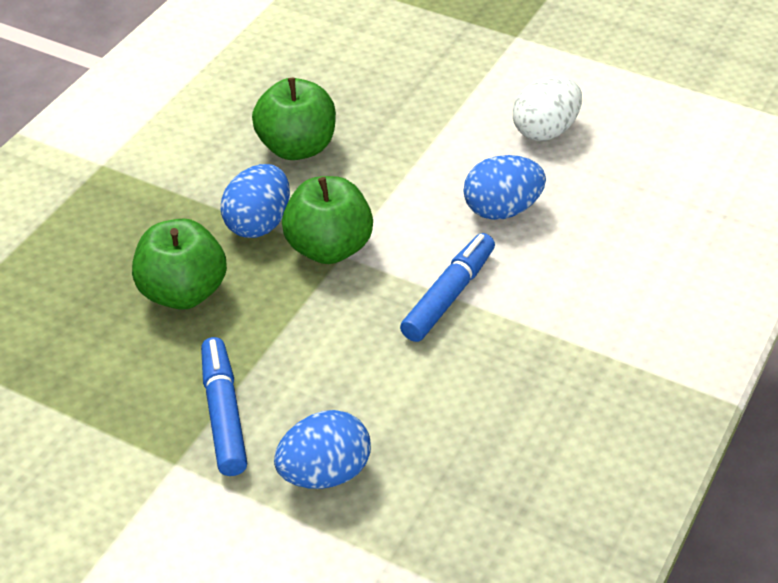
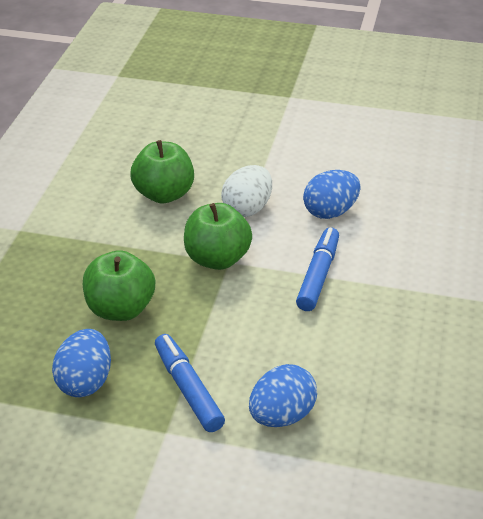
camera: 15 degrees left, 5 degrees down
blue egg [221,164,290,238] -> blue egg moved to [52,329,111,397]
white egg [513,76,582,141] -> white egg moved to [221,165,272,217]

